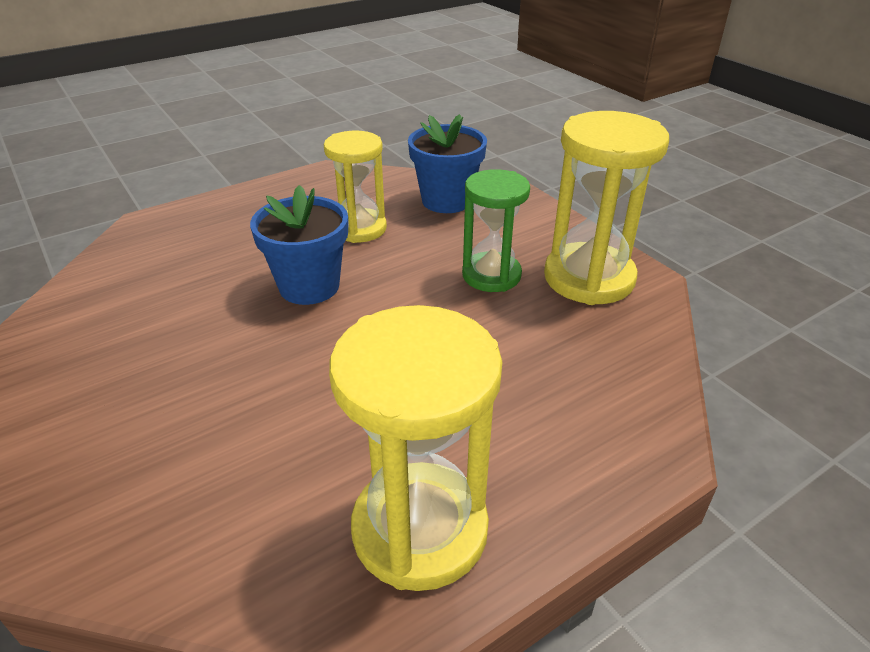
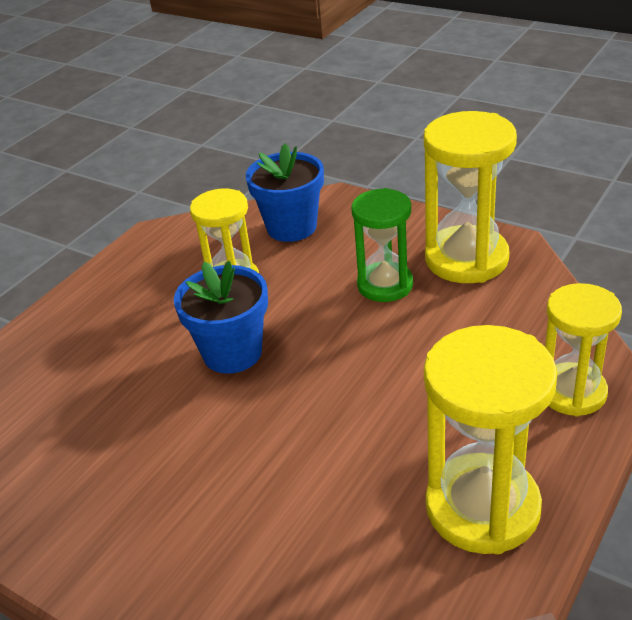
camera: 20 degrees left, 0 degrees up
none -> yellow hourglass [545,283,622,416]

